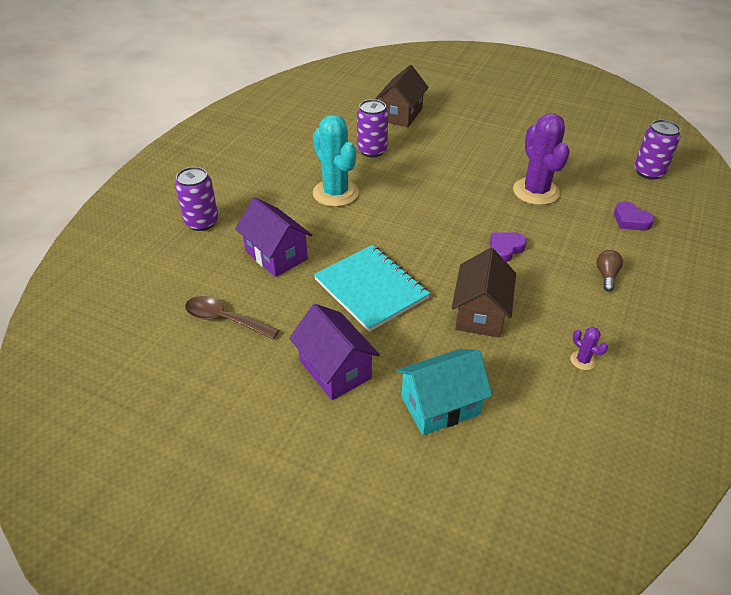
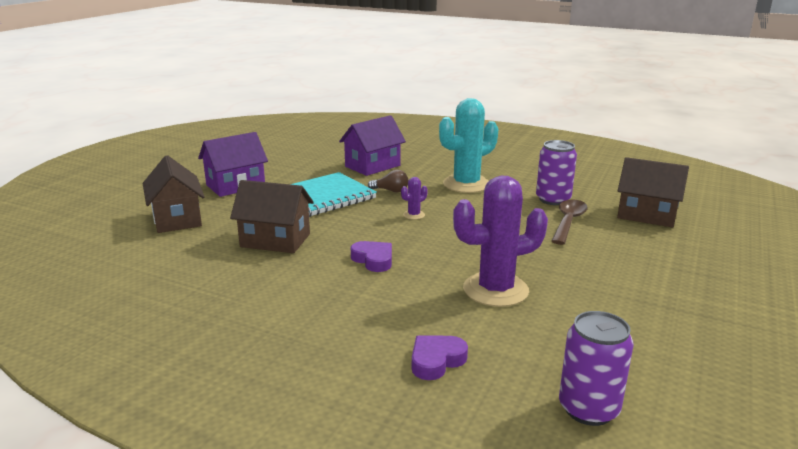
camera: 90 degrees right, 20 degrees down
purple can [175,167,218,231] -> none
brown spoon [185,296,279,339] -> brown spoon moved to [552,199,588,245]
turquoise house [396,349,492,435] -> brown house [143,155,205,233]
purple cactus [570,327,608,370] -> purple cactus moved to [401,177,428,220]
brown light bulb [596,250,623,292] -> brown light bulb moved to [368,170,408,192]

